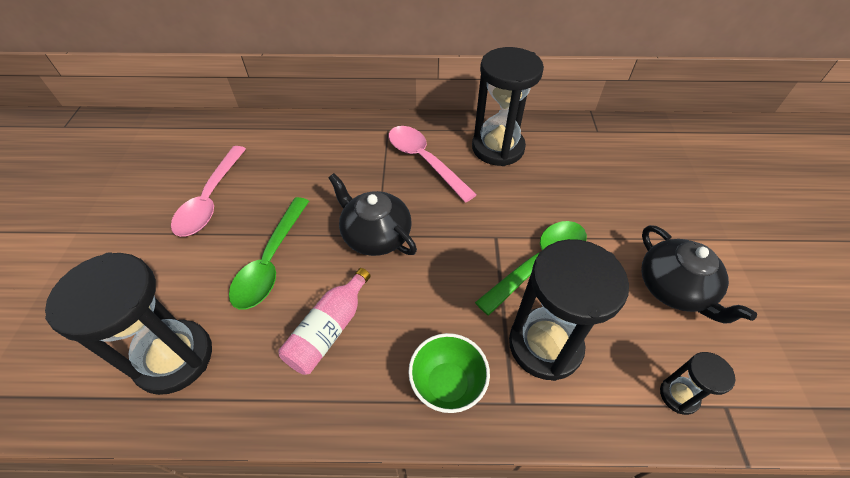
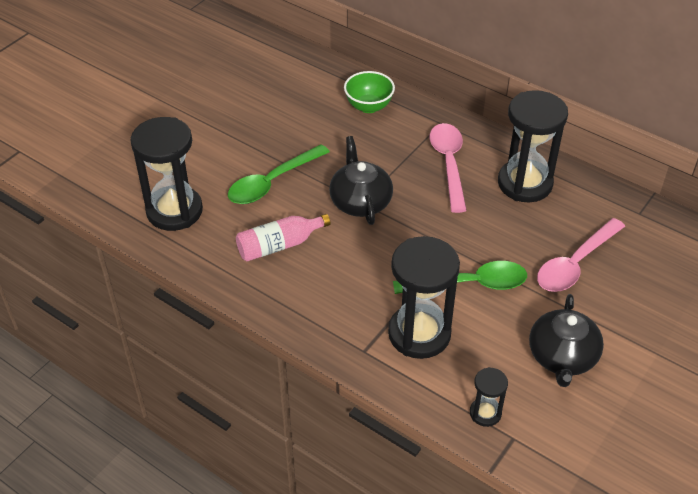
camera: 35 degrees right, 5 degrees down
pink spoon [171,146,246,237] -> pink spoon moved to [537,218,625,292]
green bowl [408,333,490,413] -> green bowl moved to [344,71,395,113]

